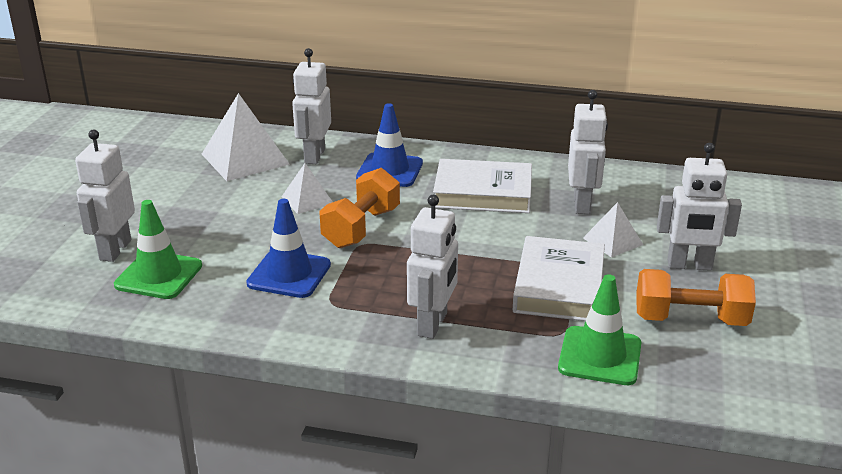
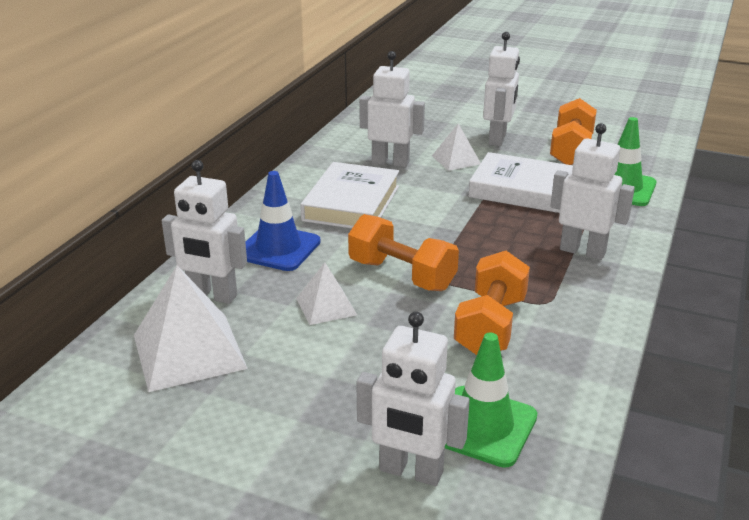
camera: 80 degrees left, 0 degrees up
blue traffic cone [246,199,331,298] -> orange dumbbell [454,251,530,355]

